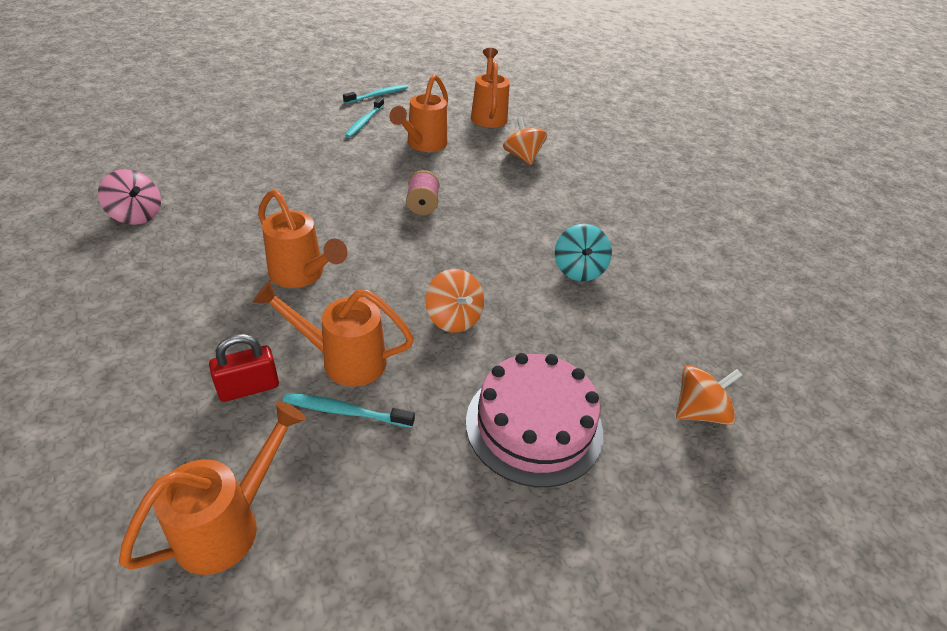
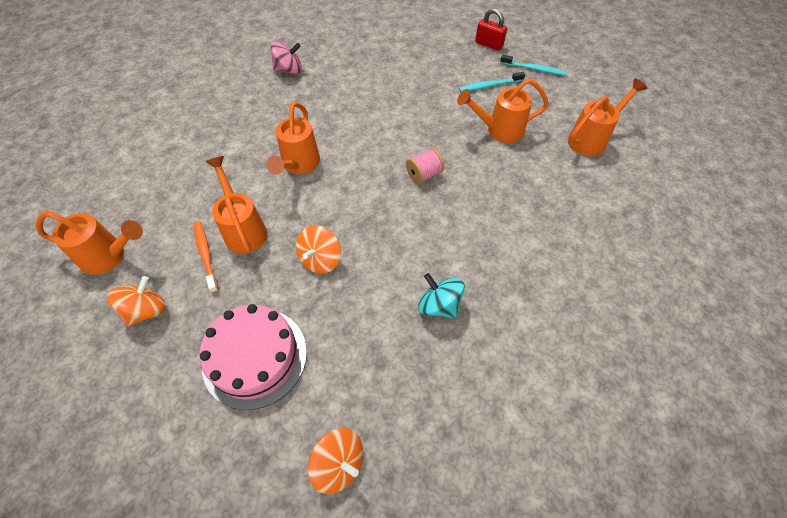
camera: 60 degrees right, 15 degrees up
pink spinning top [98,169,161,225] -> pink spinning top turned 105 degrees counterclockwise [271,41,302,74]
red padlock [209,334,279,402] -> red padlock moved to [475,8,507,50]
turquoise toothbrush [283,393,415,428] -> orange toothbrush [194,221,218,293]
orange spinning top [503,117,547,165] -> orange spinning top moved to [107,276,166,327]
turquoise spinning top [555,224,612,281] -> turquoise spinning top turned 75 degrees clockwise [418,273,465,319]

